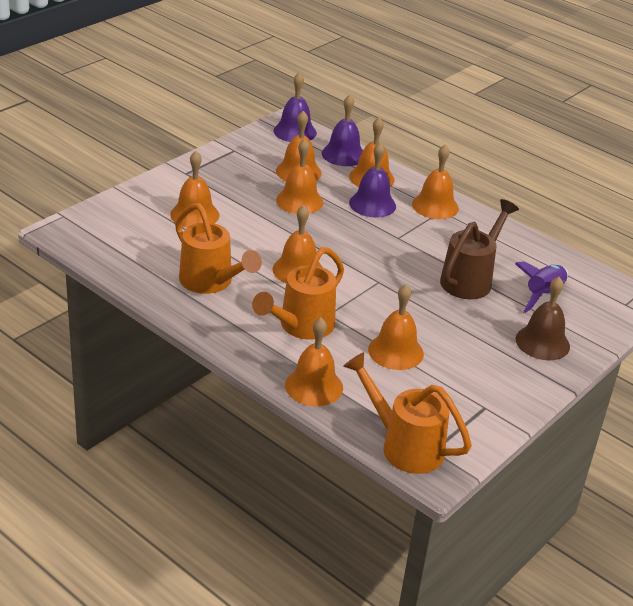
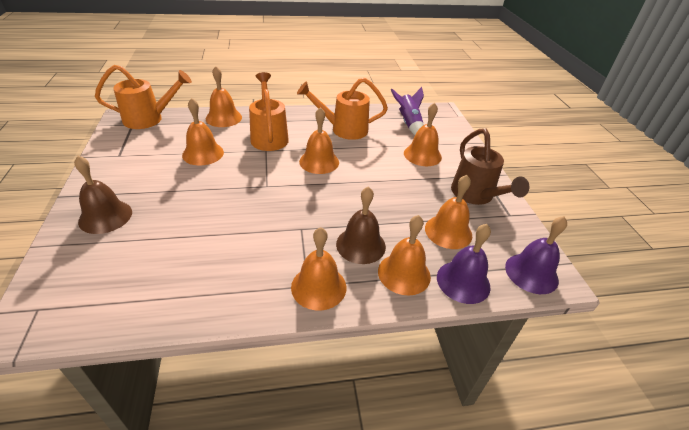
camera: 130 degrees right, 5 degrees up
orange bell [276,139,323,214] -> none
purple bell [349,142,396,218] -> brown bell [336,186,386,264]
brown watering can [440,199,519,299] -> brown watering can moved to [451,128,529,205]
purple rocket [515,261,568,313] -> purple rocket moved to [391,87,424,135]

